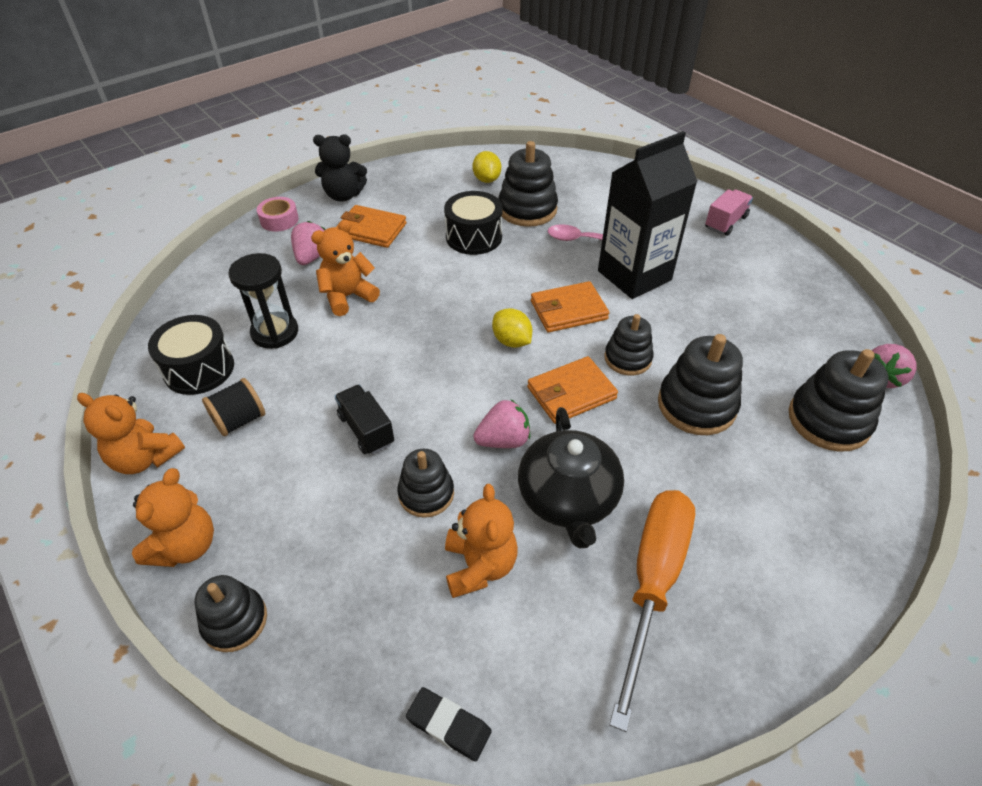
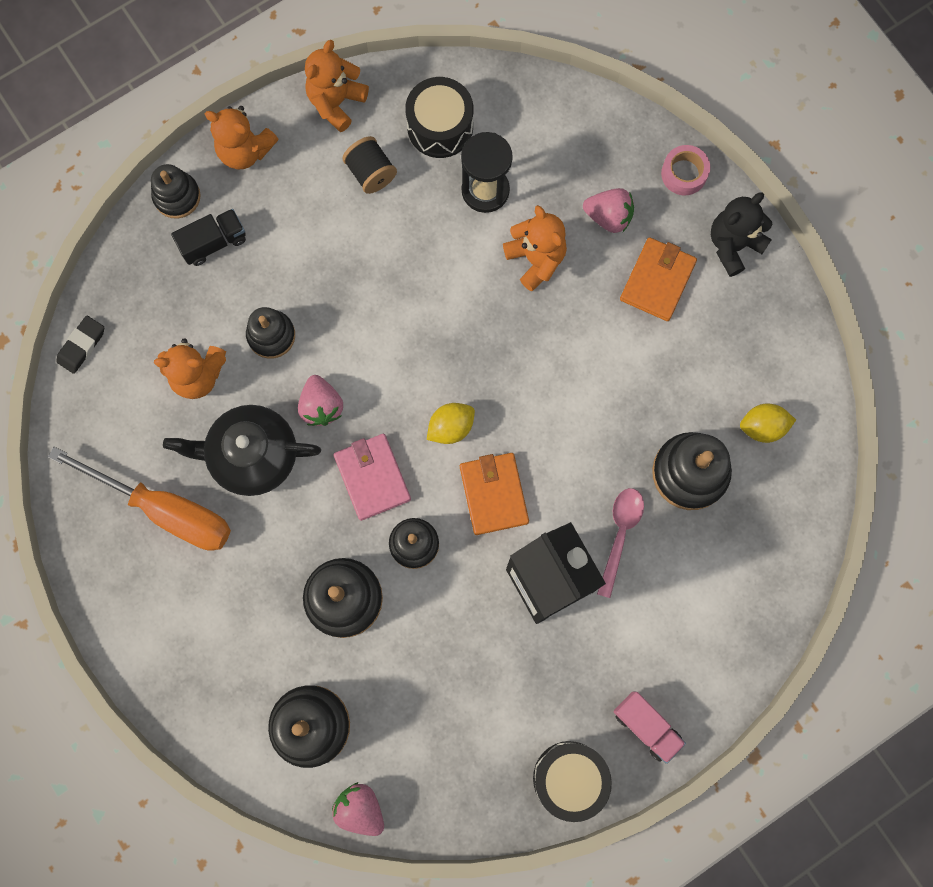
camera: 95 degrees right, 30 degrees up
black teddy bear [313,135,367,202] -> black teddy bear turned 45 degrees clockwise [711,192,772,277]
black truck [335,385,394,455] -> black truck moved to [171,209,246,266]
black drum [444,191,503,255] -> black drum moved to [533,741,612,822]
orange wallet [527,356,618,424] -> pink wallet [333,434,411,521]

